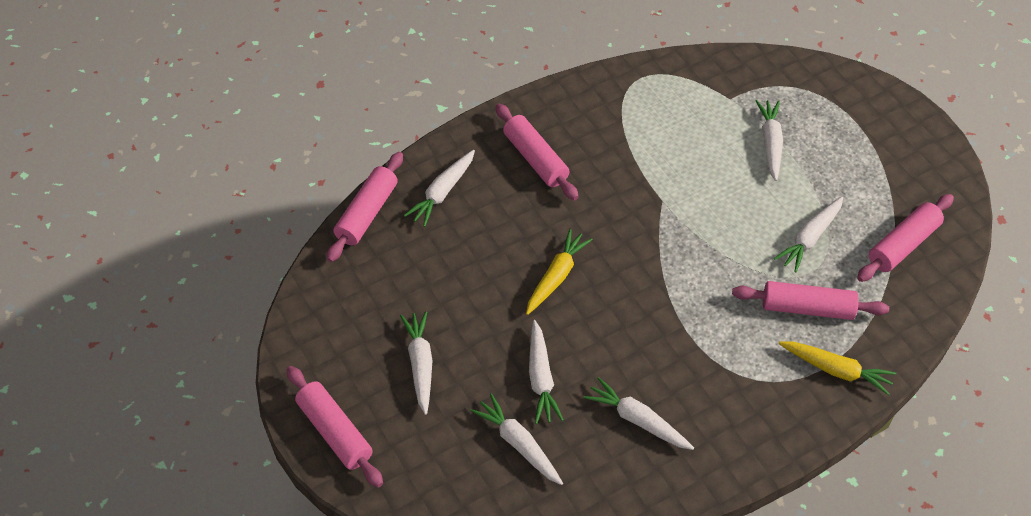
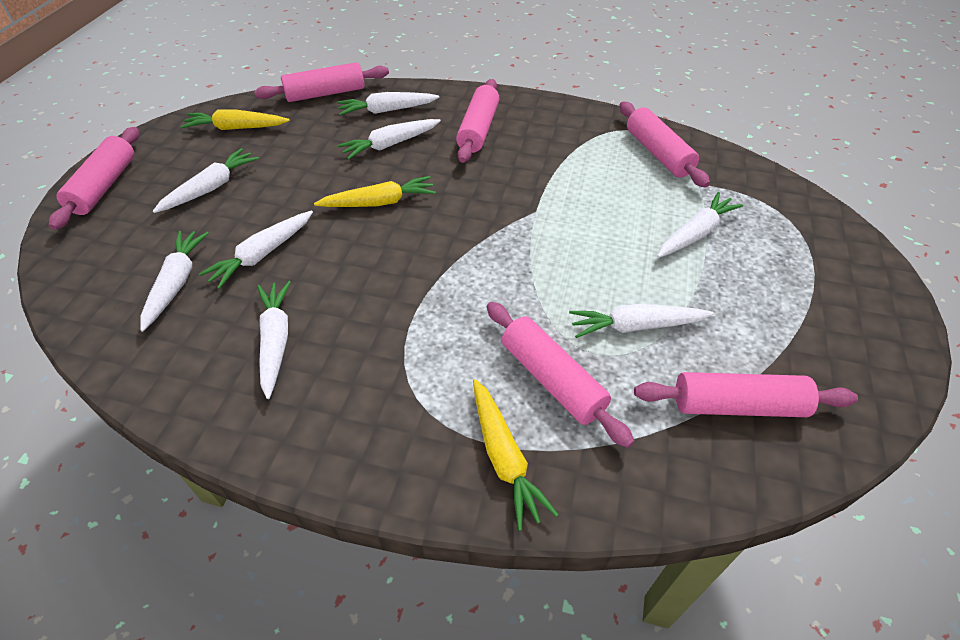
camera: 45 degrees right, 5 degrees down
none -> yellow carrot [181,109,290,130]
none -> white carrot [338,119,441,160]
none -> pink rolling pin [619,102,710,188]

